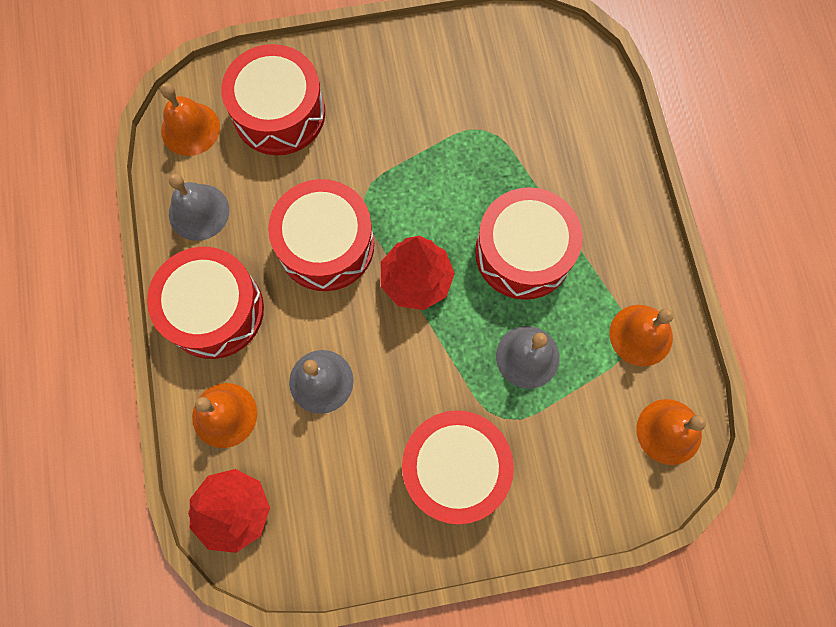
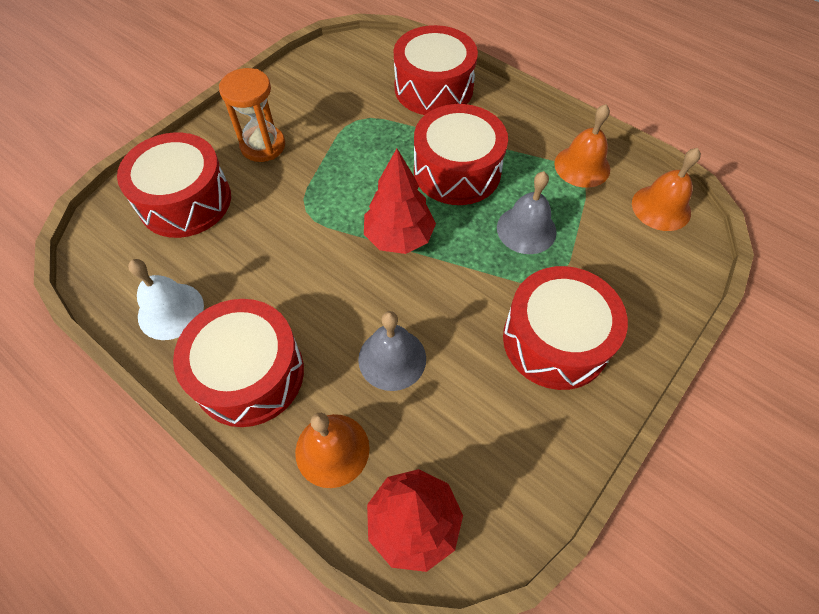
camera: 40 degrees left, 15 degrees down
orange bell [160,83,220,156] -> none
grey bell [169,174,229,241] -> white bell [128,259,204,340]
red drum [268,179,374,291] -> red drum moved to [394,25,478,115]
none -> orange hourglass [219,68,285,162]

